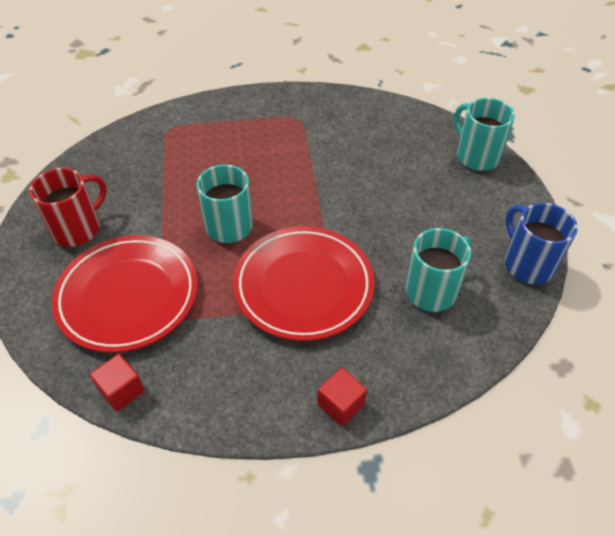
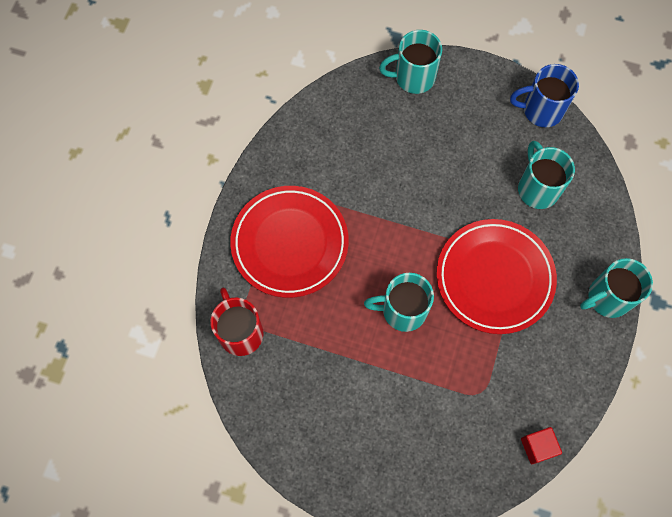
camera: 65 degrees left, 20 degrees up
red mug [29,168,107,247] -> red mug moved to [211,288,263,356]
red plate [52,235,198,353] -> red plate moved to [230,186,349,298]
red cube [317,368,367,426] -> turquoise mug [580,258,653,318]

